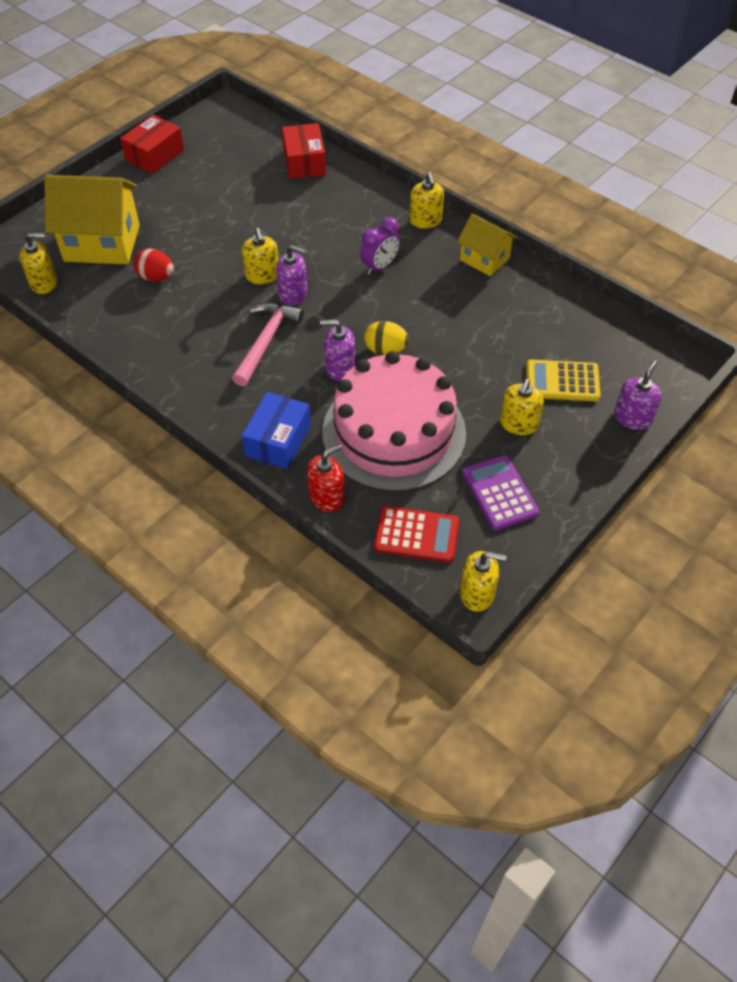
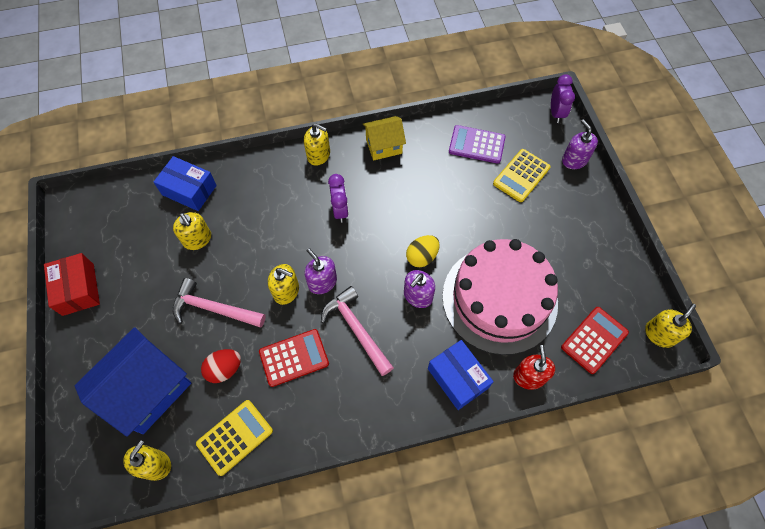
camera: 55 degrees left, 10 degrees up
yellow house [45,175,140,264] -> blue house [75,327,191,437]
purple soap dispenser [276,245,307,305] -> purple soap dispenser turned 90 degrees counterclockwise [304,248,337,294]
red box [282,123,326,179] -> blue box [154,156,217,211]
purple calculator [462,455,539,530] -> purple calculator moved to [449,125,506,164]
yellow soap dispenser [500,379,544,435] -> yellow soap dispenser moved to [173,212,211,250]
none -> pink hammer [173,278,266,327]
none -> yellow calculator [196,400,273,476]
none -> red calculator [259,329,329,387]
none -> purple clock [551,74,575,123]

